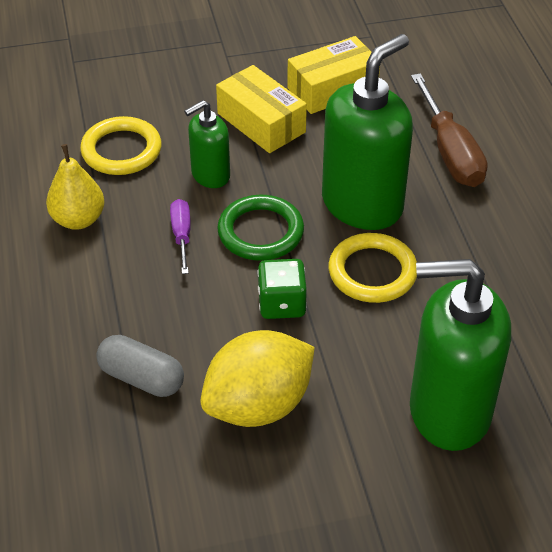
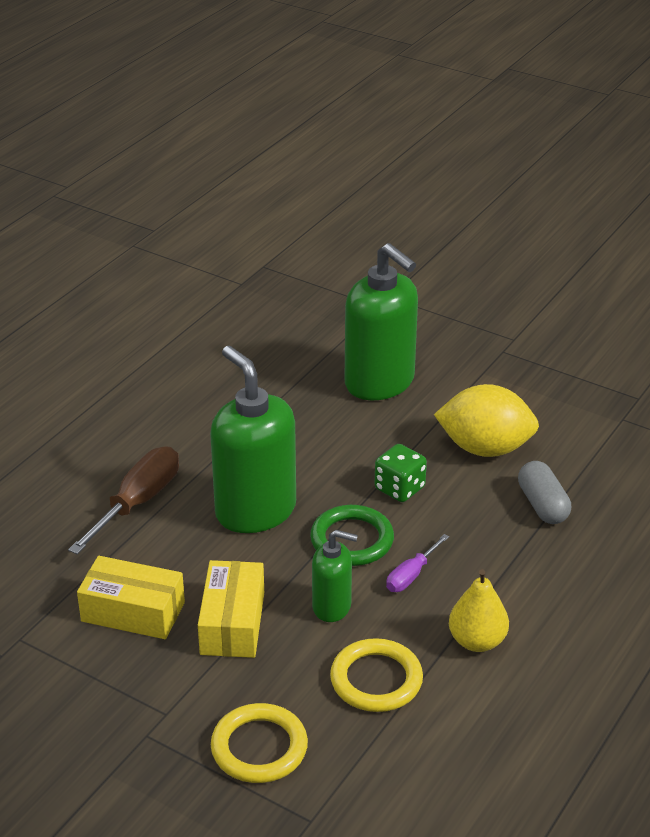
camera: 135 degrees left, 10 degrees down
green soap dispenser [322,34,413,230] -> green soap dispenser turned 60 degrees clockwise [210,346,296,533]
yellow ring [329,233,417,303] -> yellow ring moved to [211,703,308,783]

